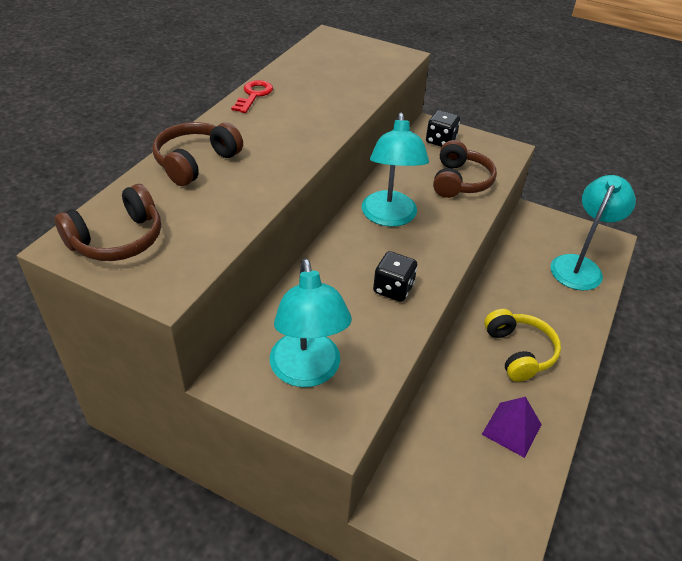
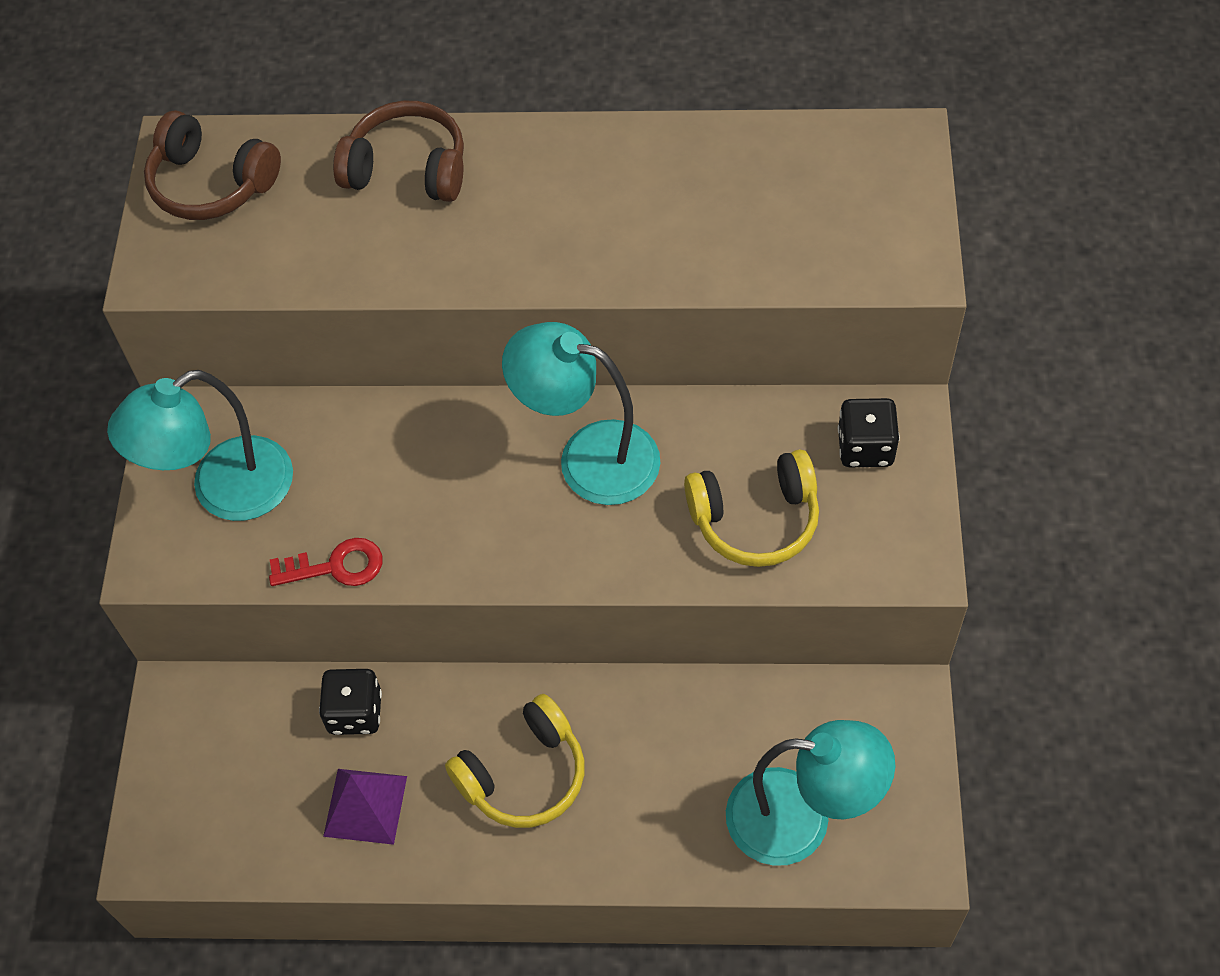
camera: 70 degrees right, 15 degrees up
red key [231,80,273,113] -> red key moved to [269,538,382,586]
turquoise lamp [362,113,429,227] -> turquoise lamp turned 45 degrees clockwise [502,322,660,505]
black dice [373,251,417,302] -> black dice moved to [319,669,382,735]
brown headphones [433,140,497,198] -> yellow headphones [684,449,819,567]

